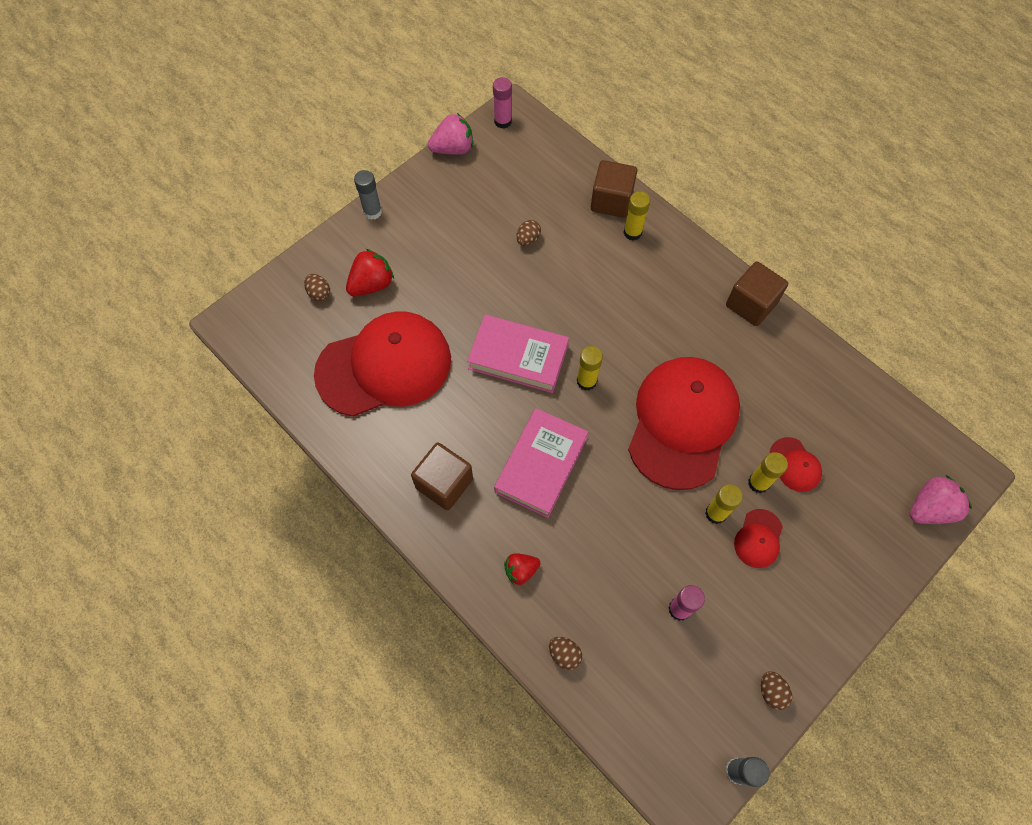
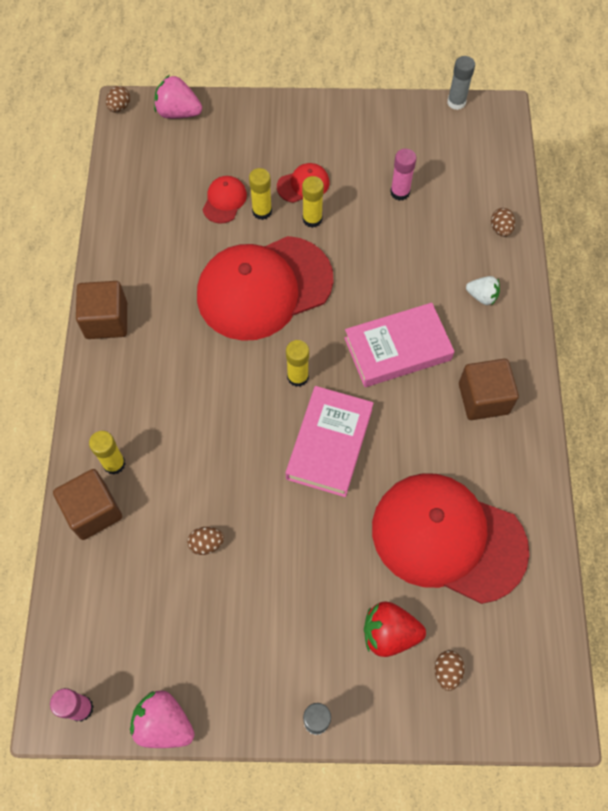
camera: 135 degrees left, 0 degrees up
pink book [467,315,569,393] -> pink book turned 45 degrees clockwise [286,386,374,497]
red strawberry [504,553,540,585] -> white strawberry [466,276,500,305]
brown egg [761,671,792,710] -> brown egg moved to [106,86,130,112]

